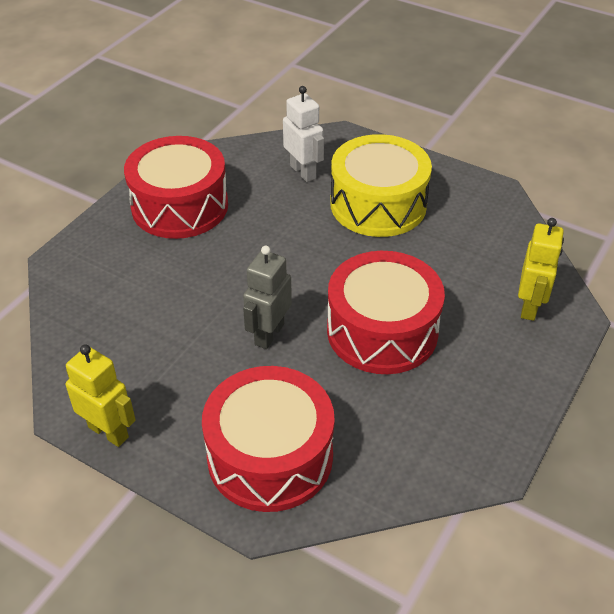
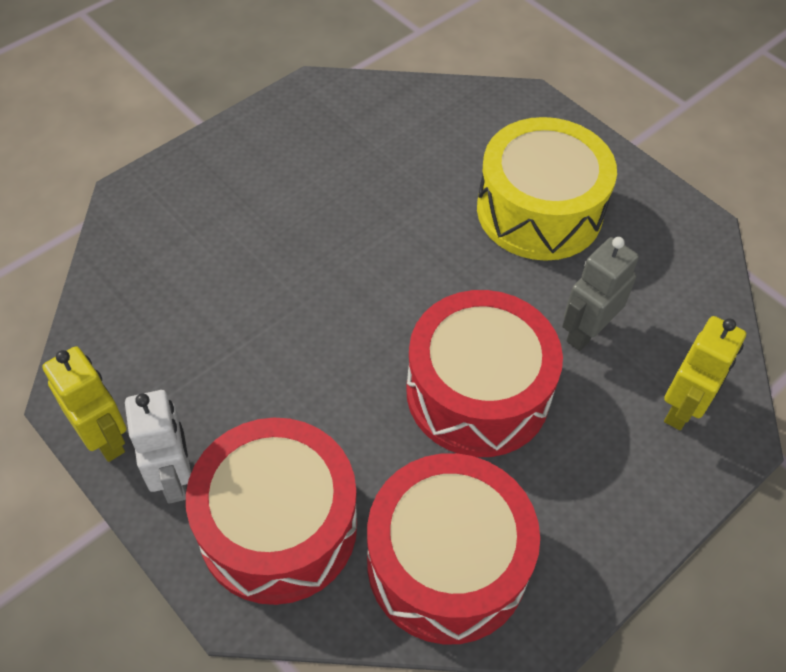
camera: 15 degrees right, 10 degrees up
red drum [124,136,228,239] -> red drum moved to [367,453,540,645]
grey robot [243,246,292,349] -> grey robot moved to [562,237,639,351]
white robot [283,86,324,182] -> white robot moved to [125,390,191,504]

